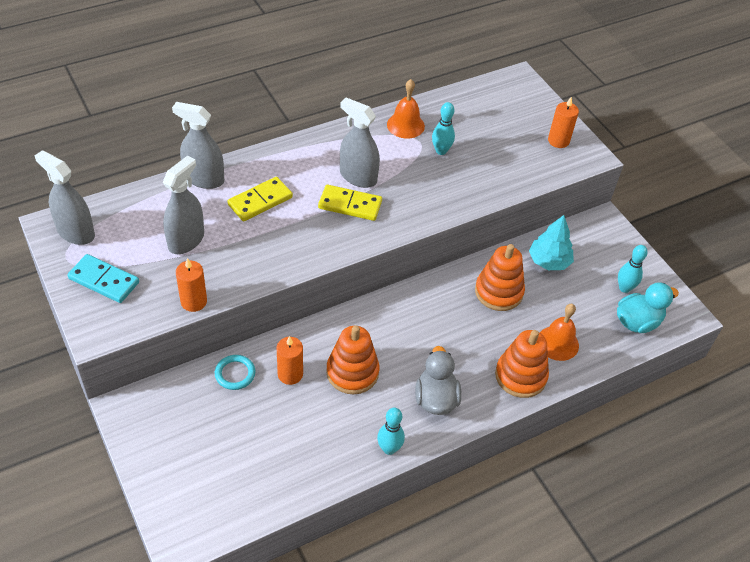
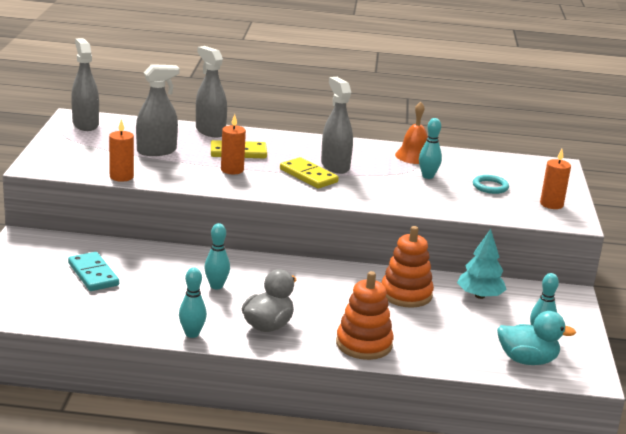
camera: 35 degrees right, 25 degrees down
turquoise domino [67,254,139,303] -> turquoise domino moved to [68,252,119,291]
turquoise ring [215,355,255,390] -> turquoise ring moved to [473,175,509,194]
orange candle [277,336,303,385] -> orange candle moved to [221,114,246,174]
orange stacking toy [326,325,380,395] -> turquoise bowling pin [204,223,230,289]
orange bell [540,304,579,361] -> none

